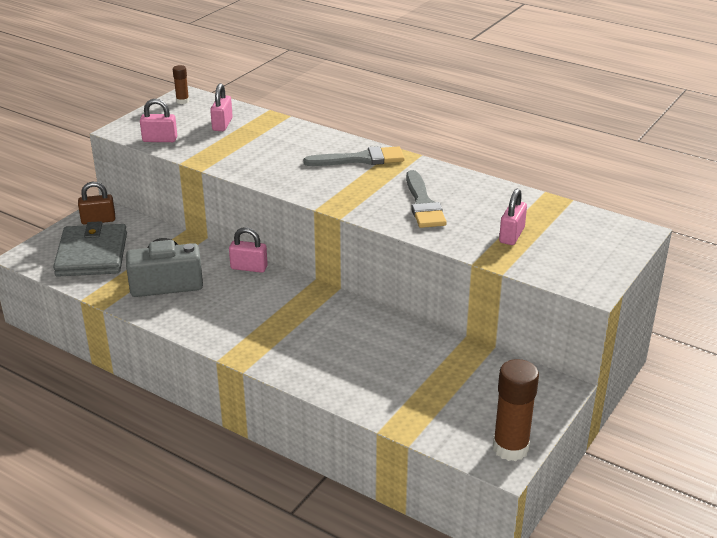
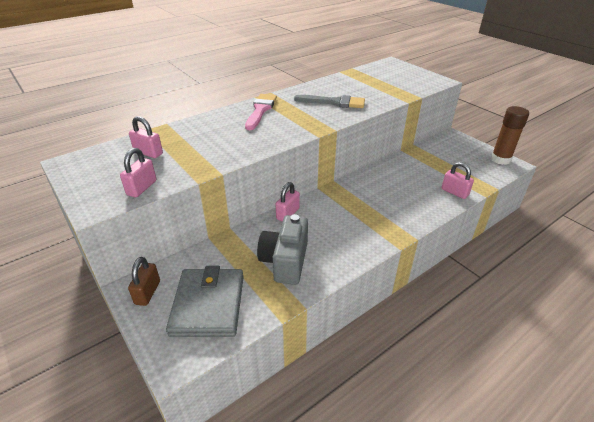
camera: 70 degrees left, 5 degrees up
grey wallet [53,221,127,277] -> grey wallet turned 75 degrees clockwise [166,266,244,337]
brown glue stick [173,65,189,104] -> none
grey brush [303,146,404,166] -> pink brush [245,94,277,130]
pink padlock [499,189,527,245] -> pink padlock moved to [441,162,474,199]

